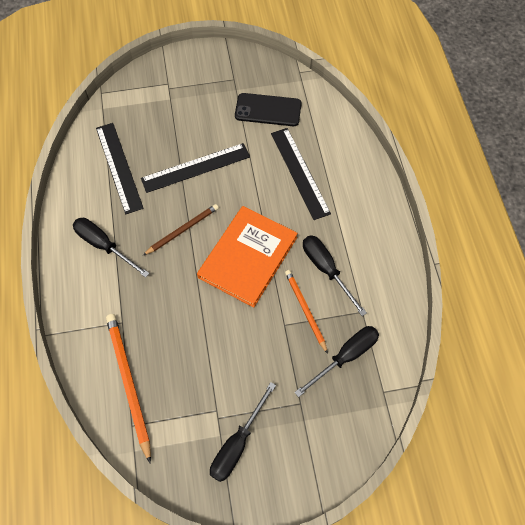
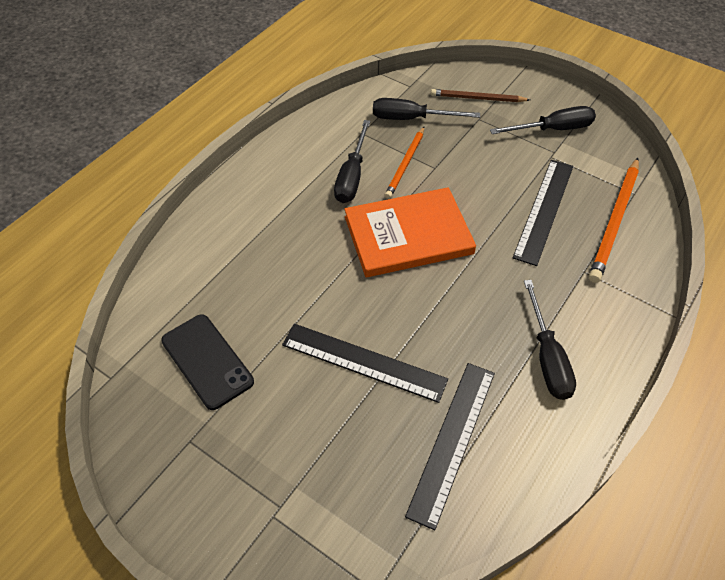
camera: 135 degrees left, 10 degrees down
brown pencil [143,204,219,255] -> brown pencil moved to [431,89,530,102]
black ruler [271,128,331,220] -> black ruler moved to [513,160,573,266]

